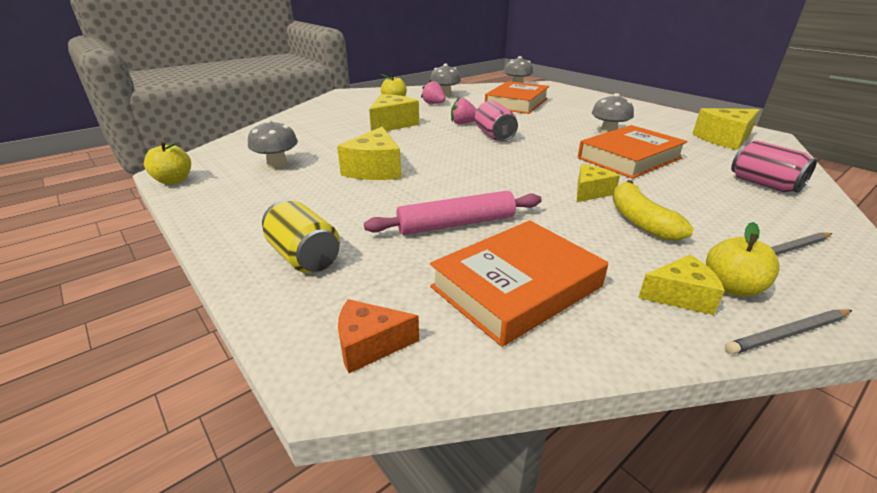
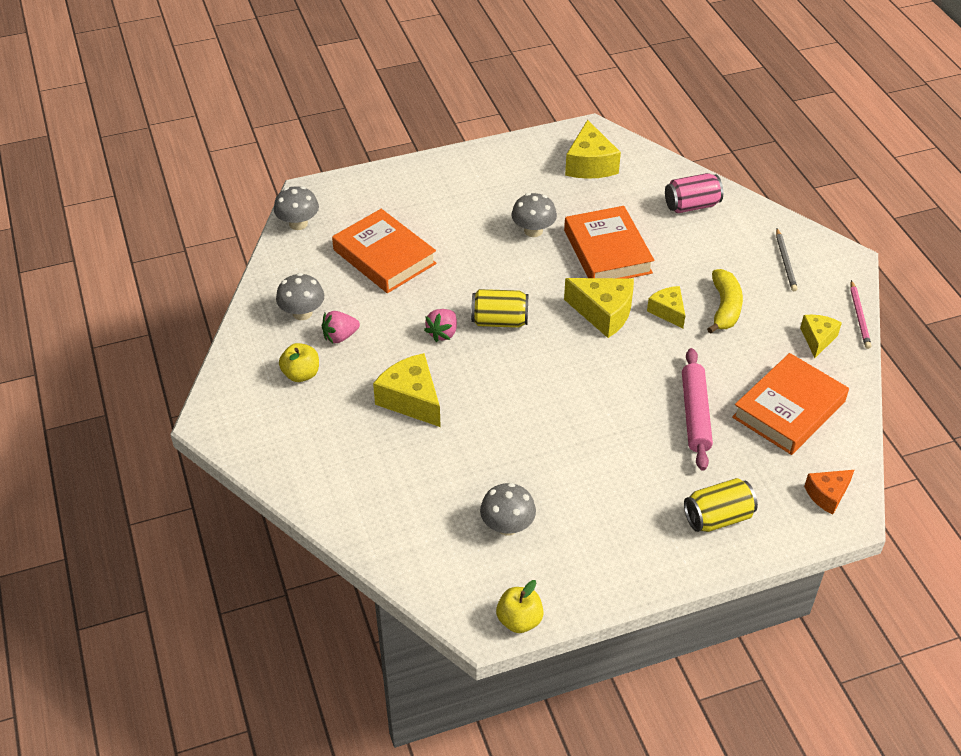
camera: 70 degrees left, 15 degrees up
yellow cheese [337,127,401,180] -> yellow cheese moved to [564,278,634,338]
orange cheese [338,299,419,373] -> orange cheese turned 45 degrees clockwise [804,470,854,515]
orange book [430,220,608,347] -> orange book turned 60 degrees clockwise [732,353,849,455]
pink can [475,100,518,141] -> yellow can [471,289,529,328]
yellow banana [613,180,694,241] -> yellow banana turned 90 degrees counterclockwise [707,269,743,334]
yellow apple [706,222,780,297] -> none
grey pencil [725,309,852,354] -> pink pencil [850,280,871,349]

